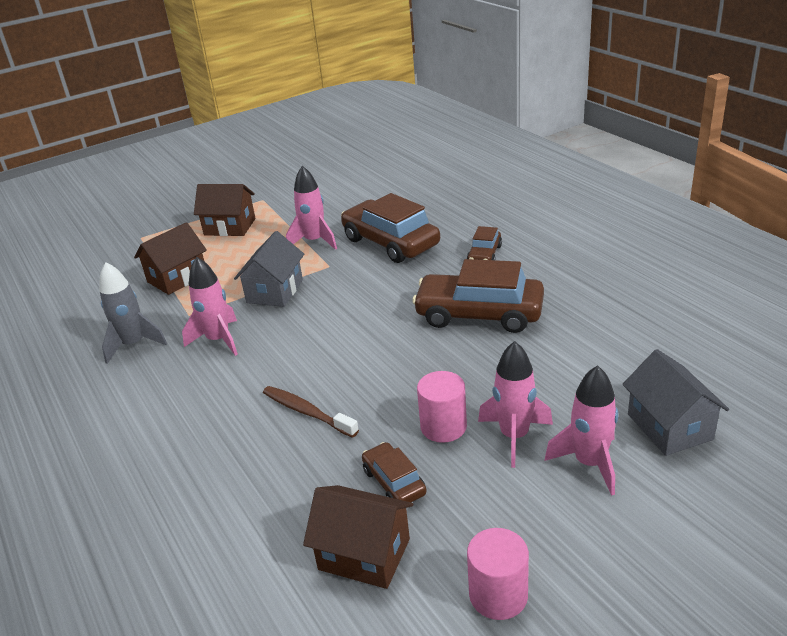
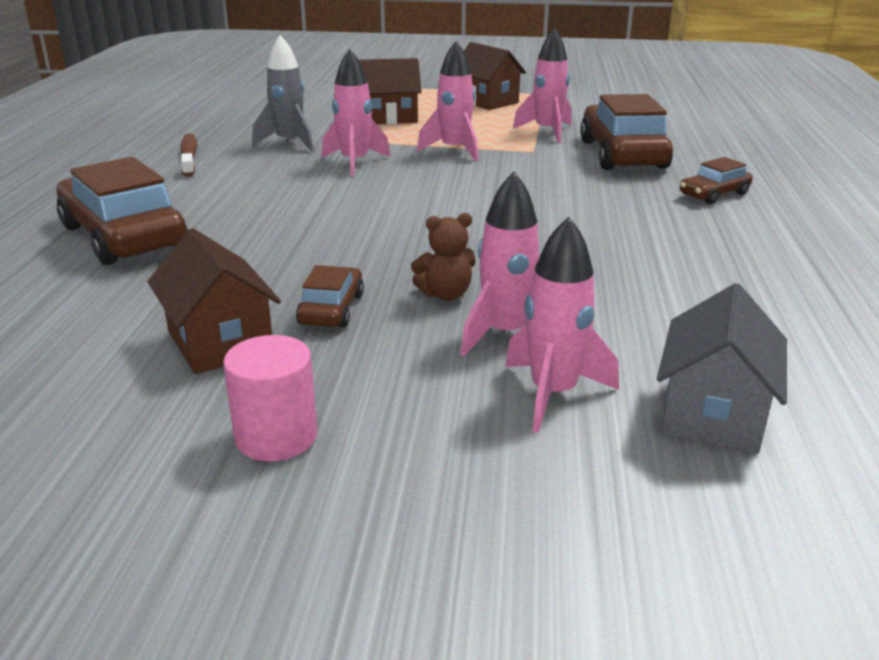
camera: 35 degrees right, 5 degrees down
grey house [234,231,304,307] -> pink rocket [417,41,478,161]
brown toothbrush [263,386,359,438] -> brown toothbrush moved to [180,133,197,177]
brown car [412,259,544,333] -> brown car moved to [57,157,188,265]
pink cylinder [417,371,467,443] -> brown teddy bear [411,213,476,301]

